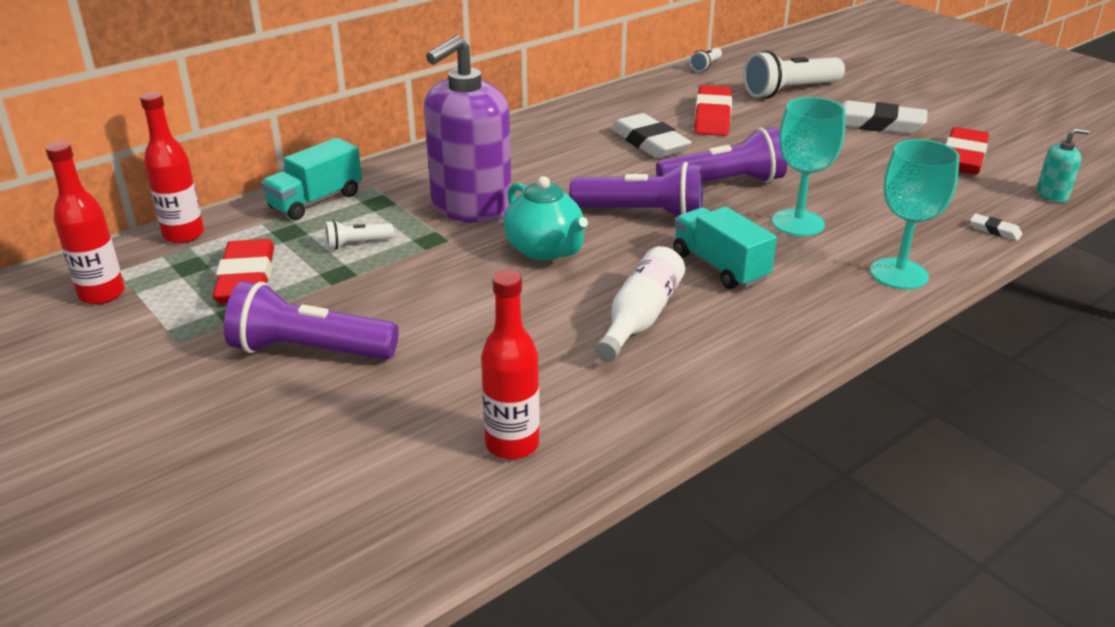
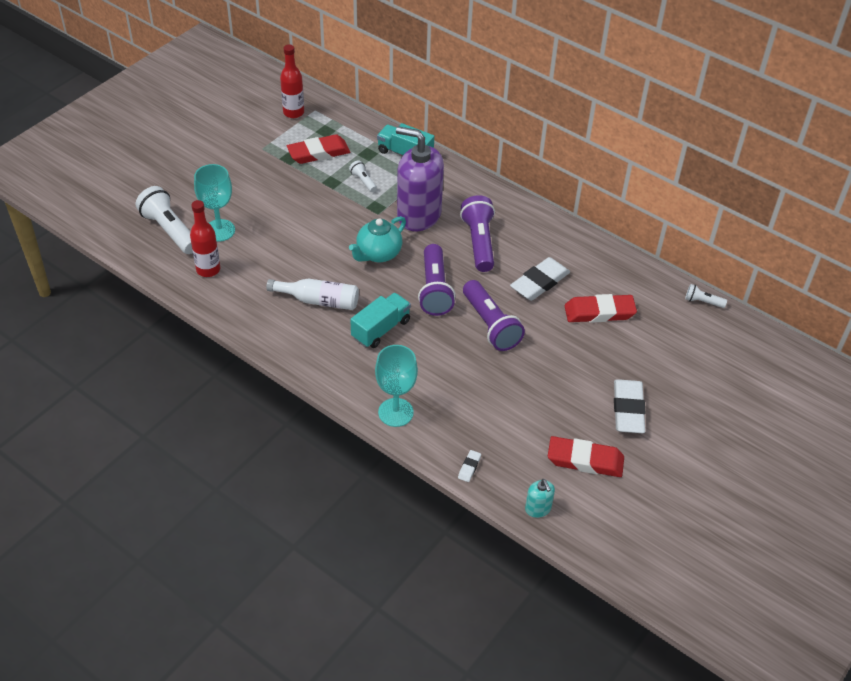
camera: 75 degrees right, 15 degrees up
red bottle [140,92,204,243] -> none
purple flashlight [224,281,399,360] -> purple flashlight moved to [460,195,495,272]
white flashlight [743,50,845,99] -> white flashlight moved to [136,186,193,254]
turquoise goblet [772,97,845,236] -> turquoise goblet moved to [194,164,235,242]

